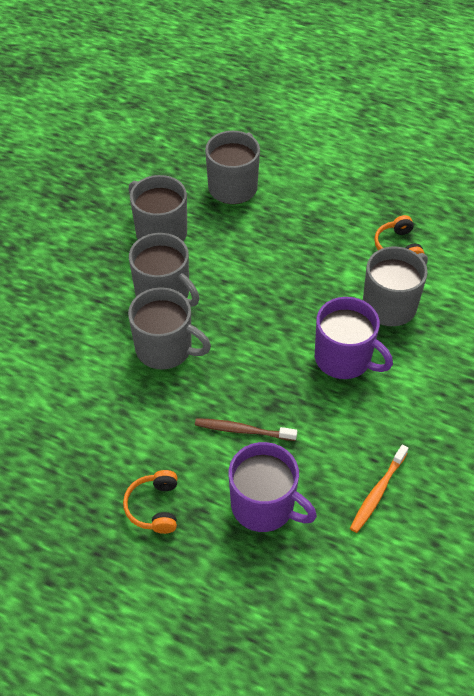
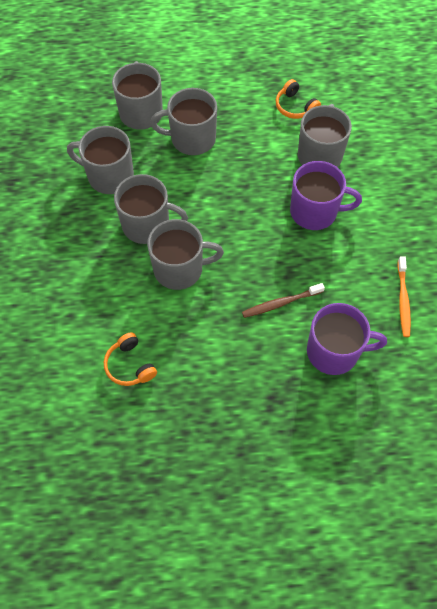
camera: 30 degrees left, 10 degrees up
orange headphones [123,470,177,534] -> orange headphones moved to [104,332,157,386]
none -> grey mug [150,88,217,155]

